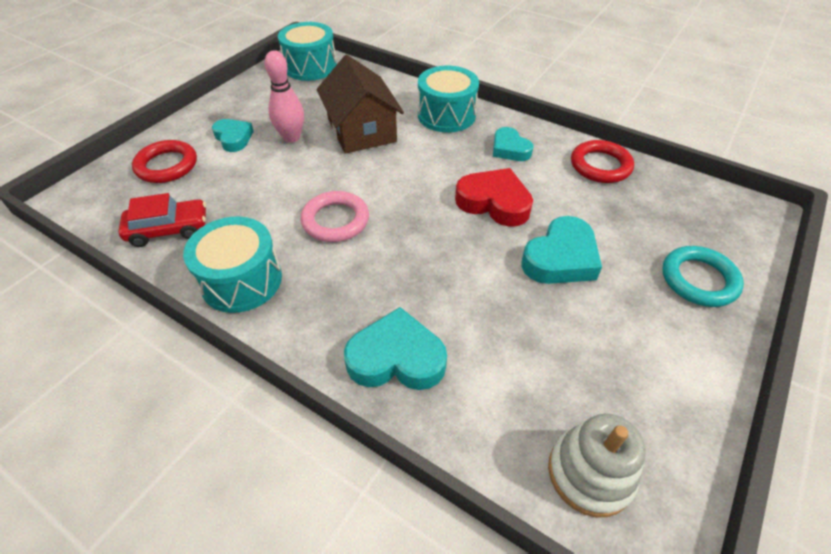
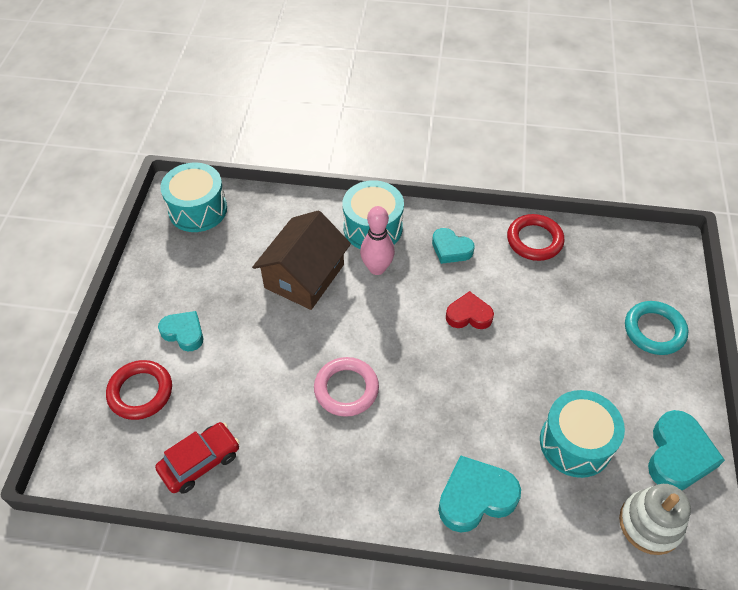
camera: 25 degrees left, 5 degrees up
turquoise drum [183,217,282,313] -> turquoise drum moved to [540,390,625,478]
pink bowling pin [264,50,304,143] -> pink bowling pin moved to [360,206,395,275]
brown house [316,55,404,154] -> brown house turned 75 degrees clockwise [252,210,351,310]
red heart [455,168,533,227] -> red heart [446,291,494,329], size x0.65
turquoise heart [521,216,602,284] -> turquoise heart moved to [648,410,725,490]

